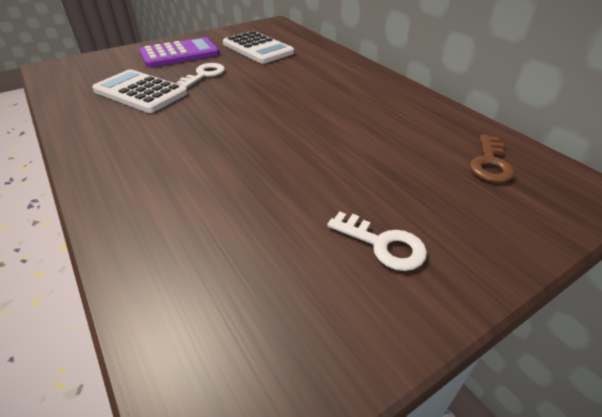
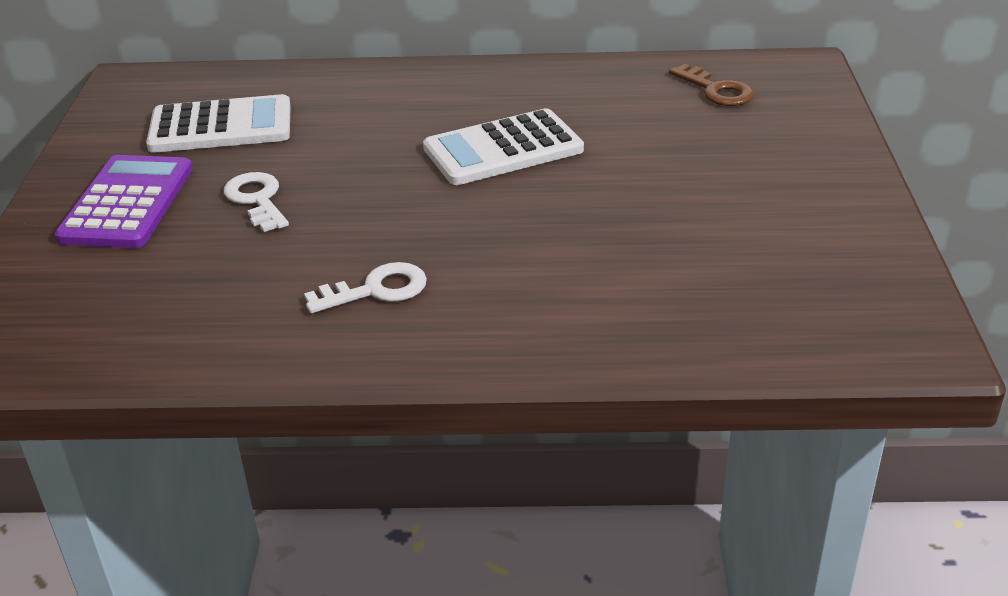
camera: 55 degrees left, 5 degrees down
white calculator [92,69,188,113] -> white calculator moved to [423,108,584,185]
white key [327,211,427,271] -> white key moved to [304,262,427,313]

